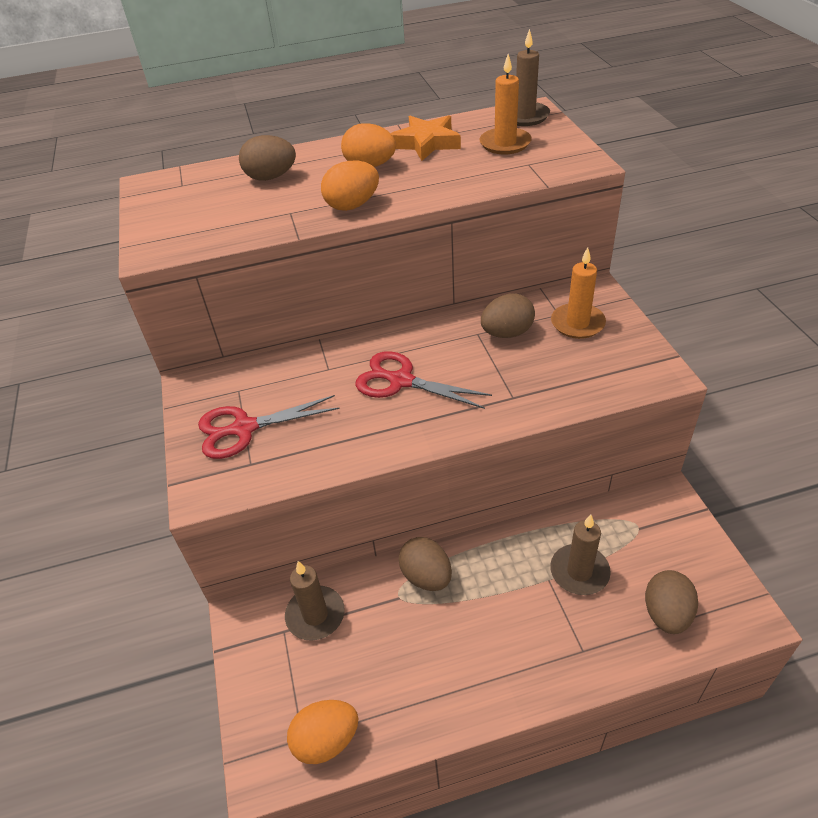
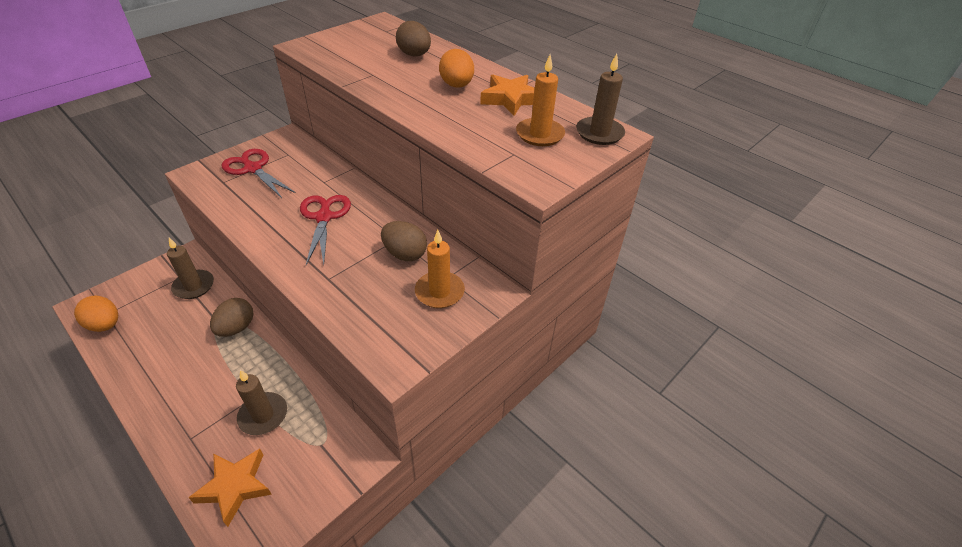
camera: 55 degrees right, 0 degrees up
orange egg [321,161,379,211] -> none
brown egg [645,570,698,634] -> orange star [188,449,272,527]

